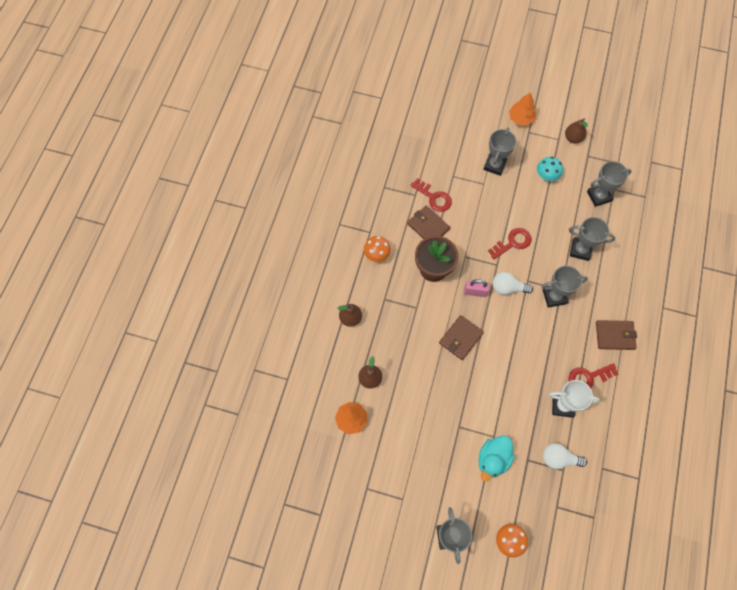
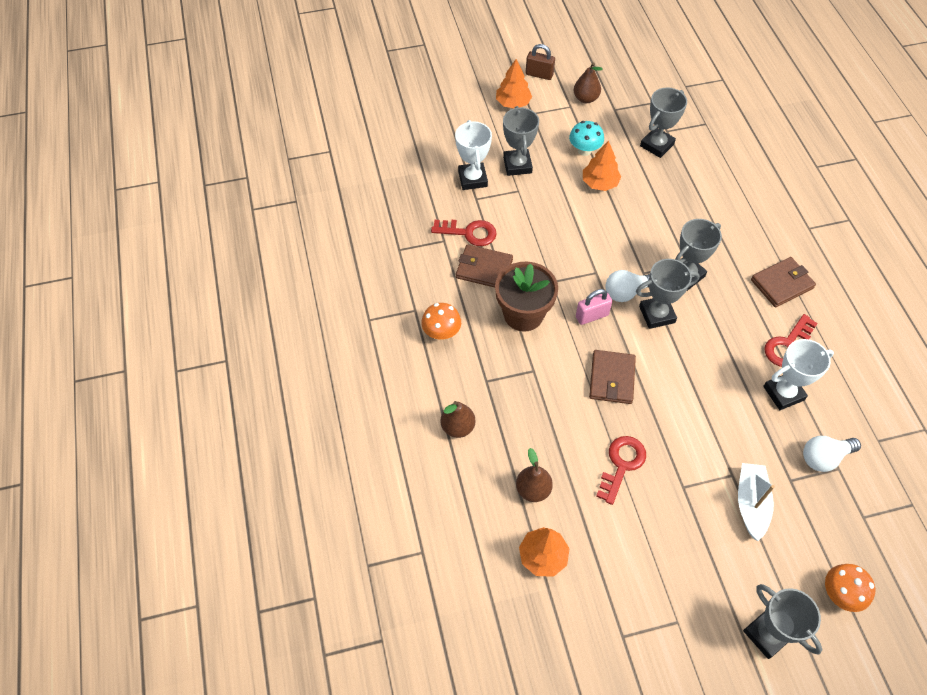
camera: 30 degrees left, 10 degrees down
turquoise duck [478,436,515,482] -> white boat [738,463,775,541]
red key [488,228,532,260] -> red key moved to [596,436,646,505]
grey trophy [569,217,615,261] -> grey trophy moved to [636,259,700,329]
none -> white trophy [455,120,492,190]
none -> brown padlock [526,44,555,80]
none -> orange tree [583,141,621,191]

